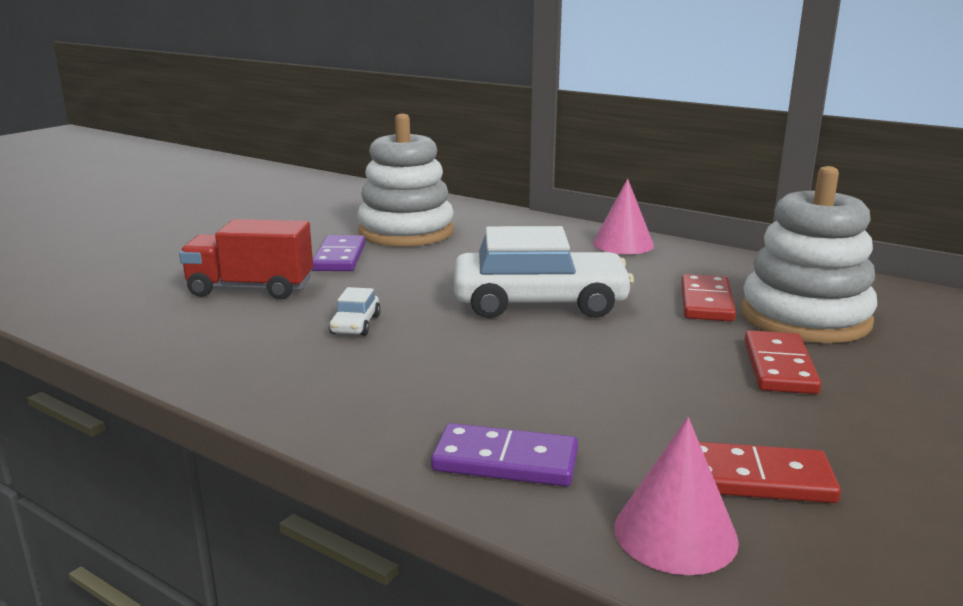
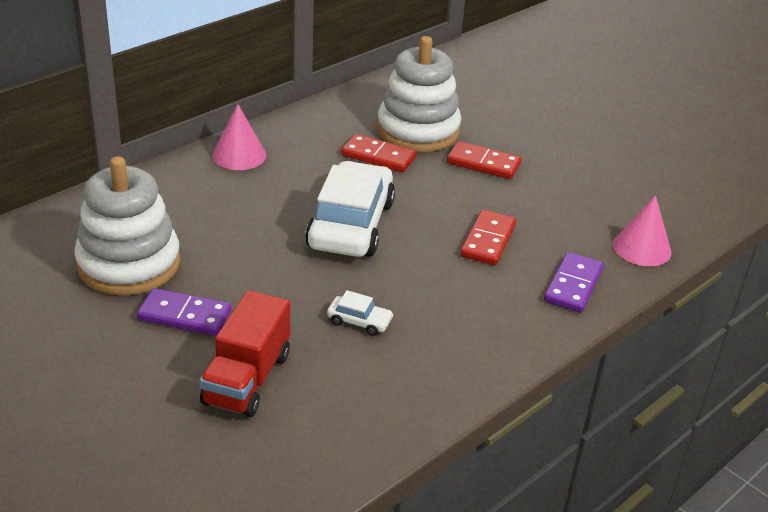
camera: 80 degrees left, 15 degrees up
red domino [699,442,841,503] -> red domino moved to [460,210,516,265]

